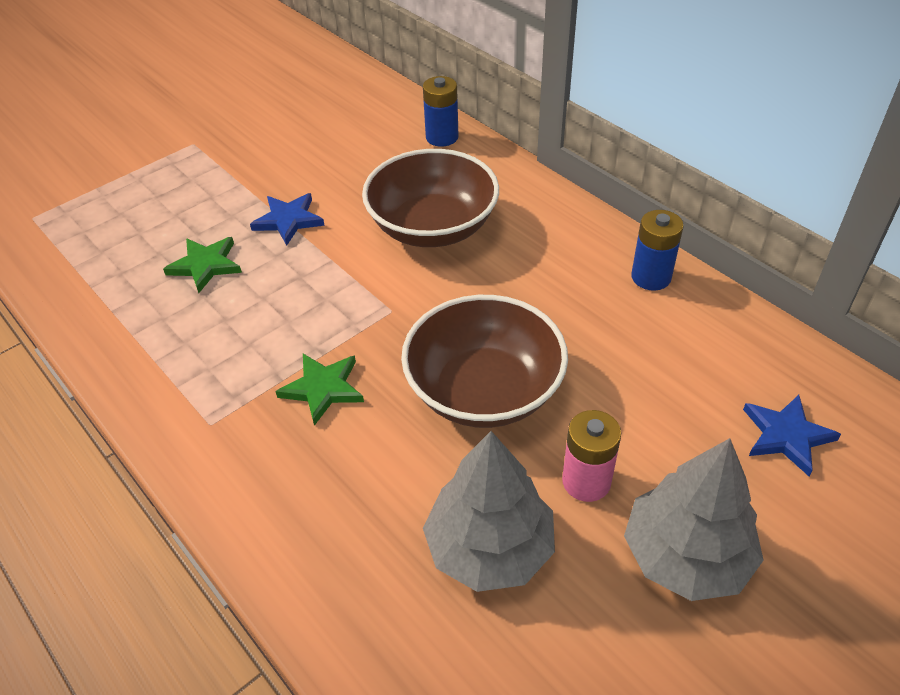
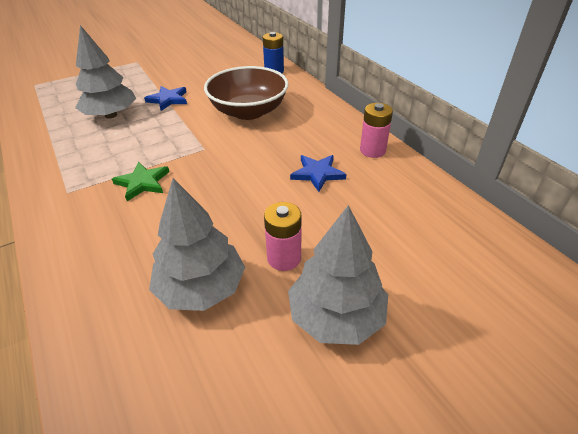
camera: 10 degrees right, 5 degrees down
green star [163,237,242,293] -> grey tree [75,25,136,119]
brown bowl [401,295,568,428] -> none
blue battery [631,210,684,291] -> pink battery [360,103,393,158]
blue star [743,395,841,476] -> blue star moved to [290,155,346,192]

